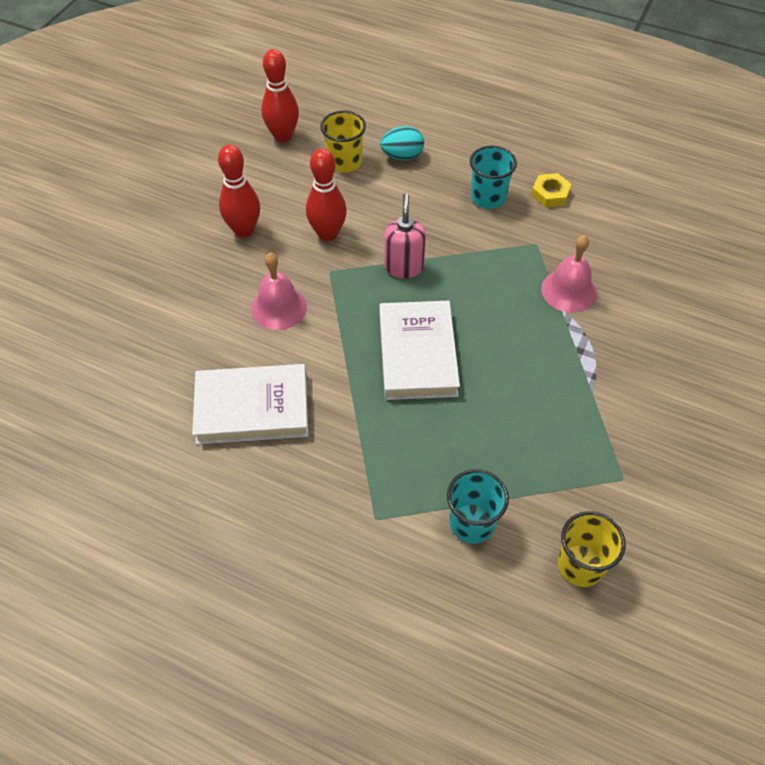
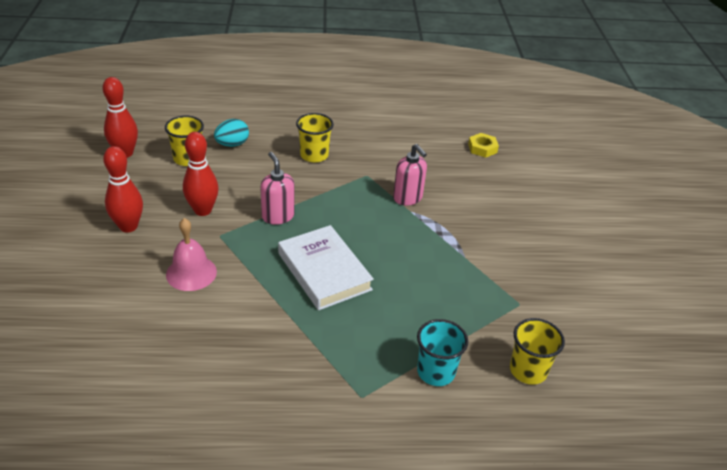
camera: 30 degrees left, 15 degrees down
white book [192,364,308,444] -> none
turquoise cup [470,145,517,209] -> yellow cup [296,113,334,162]
yellow nut [531,173,572,207] -> yellow nut moved to [468,133,499,158]
pink bell [541,235,597,313] -> pink soap dispenser [393,144,427,205]

